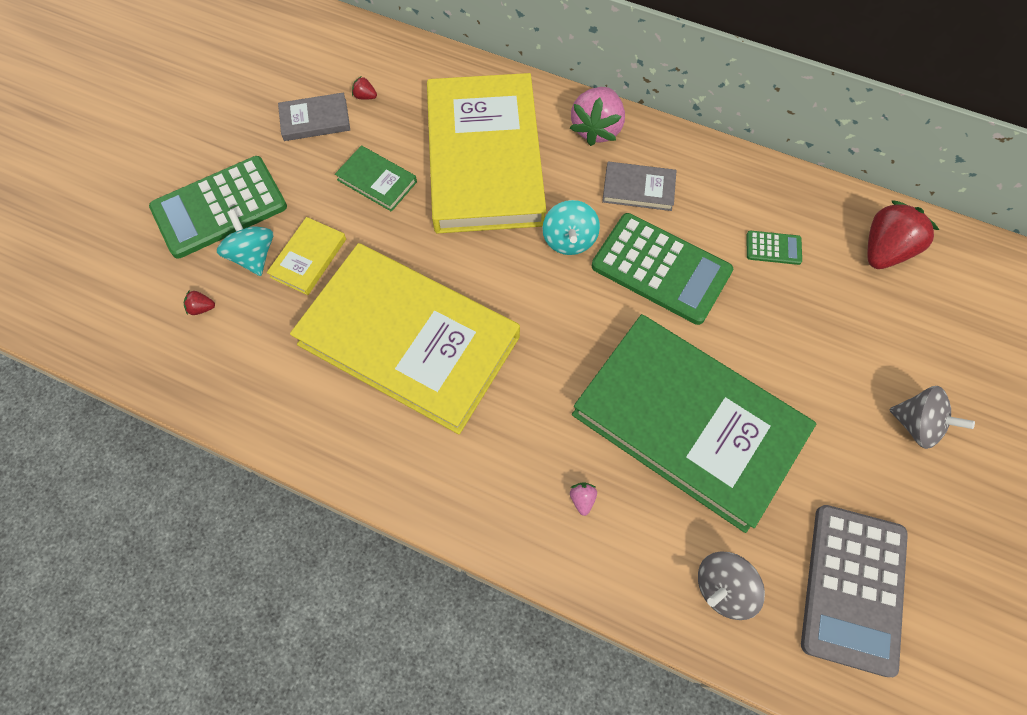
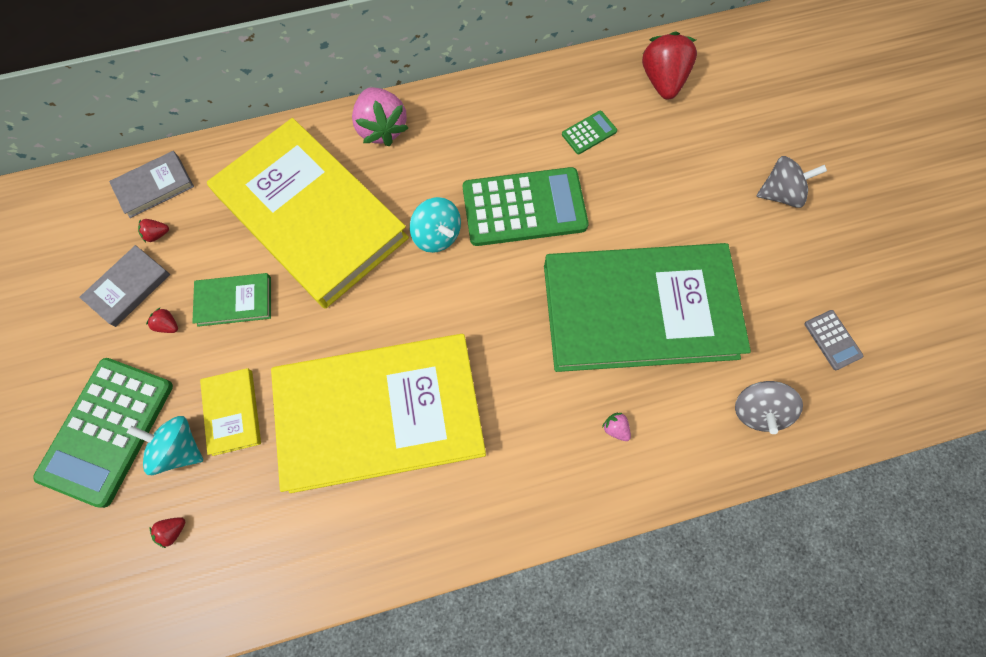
camera: 40 degrees left, 5 degrees up
grey book [602,162,677,211] -> grey book moved to [109,151,194,218]
grey calculator [801,505,908,677] -> grey calculator [804,310,863,370], size x0.44
none -> red strawberry [146,308,178,333]

